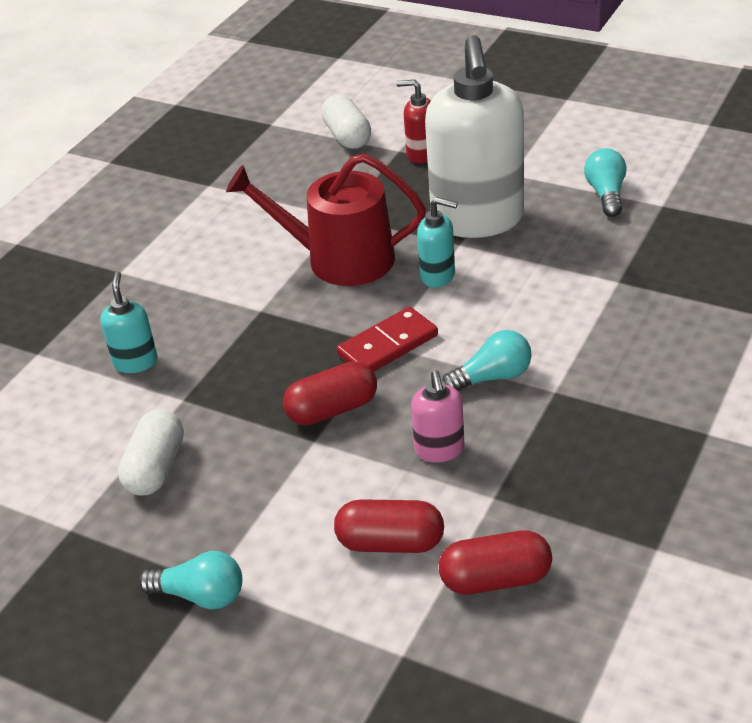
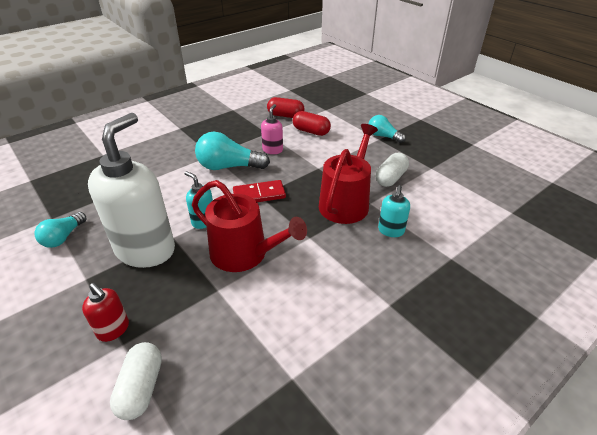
camera: 160 degrees left, 0 degrees up
red capsule [283,361,377,426] -> none
turquoise light bulb [442,330,532,391] -> turquoise light bulb [195,132,270,170], size x1.63
none -> red watering can [319,124,378,224]

